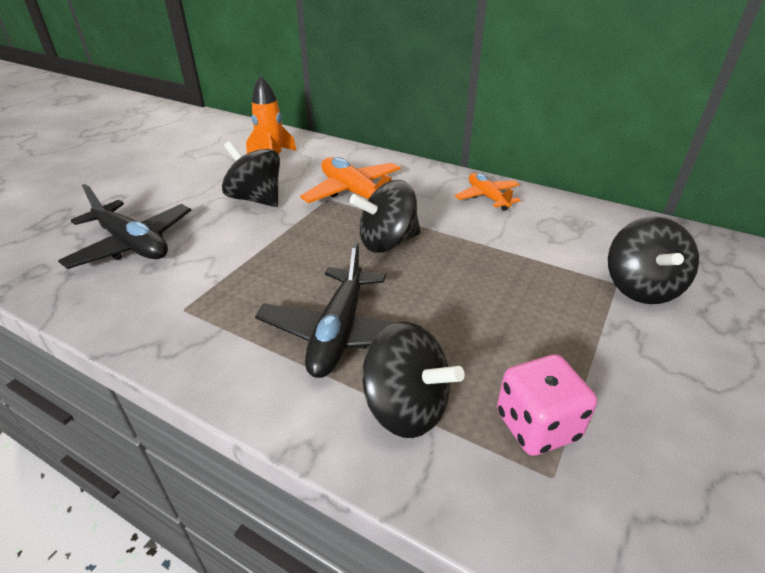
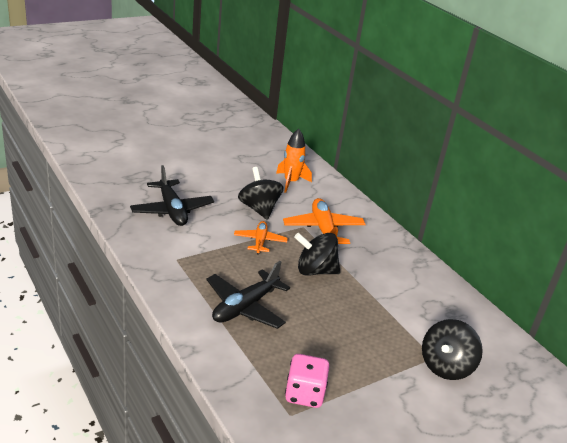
camera: 25 degrees right, 5 degrees down
black spinning top [362,321,465,438] -> none
orange plane [455,173,521,211] -> orange plane moved to [234,221,288,255]

